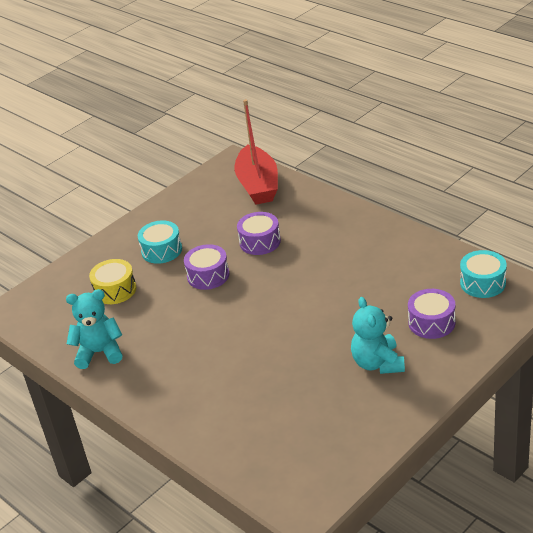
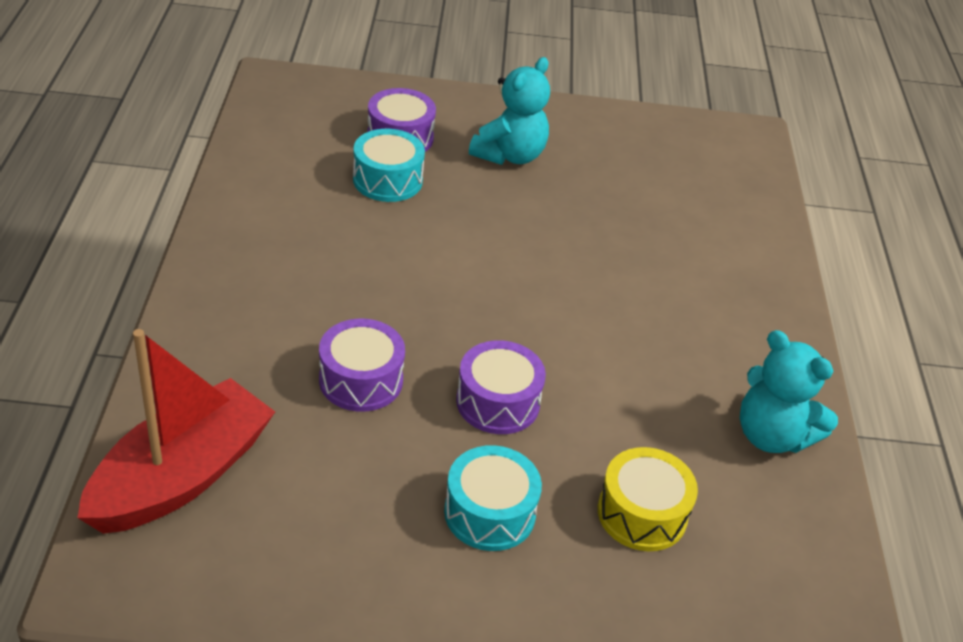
camera: 140 degrees left, 5 degrees up
turquoise drum [460,250,507,298] -> turquoise drum moved to [353,129,425,202]

